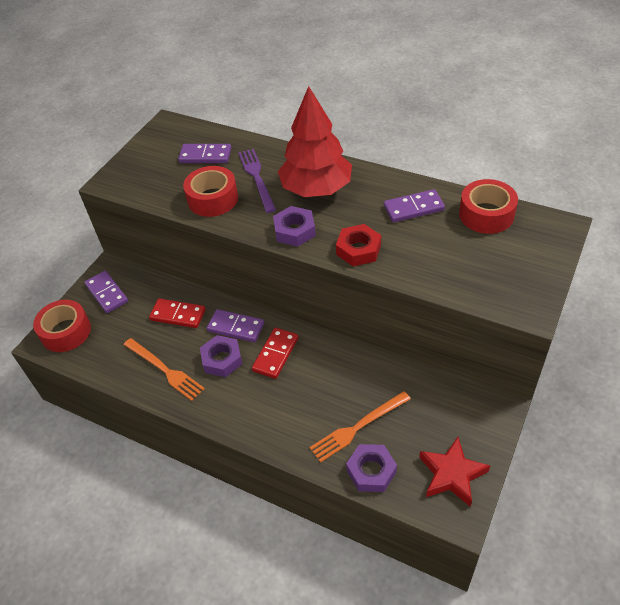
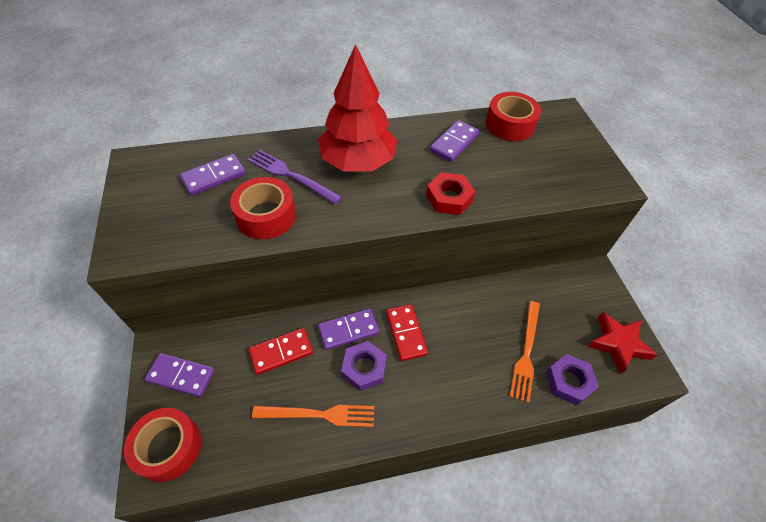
camera: 45 degrees left, 5 degrees up
purple nut [273,206,316,247] -> none

